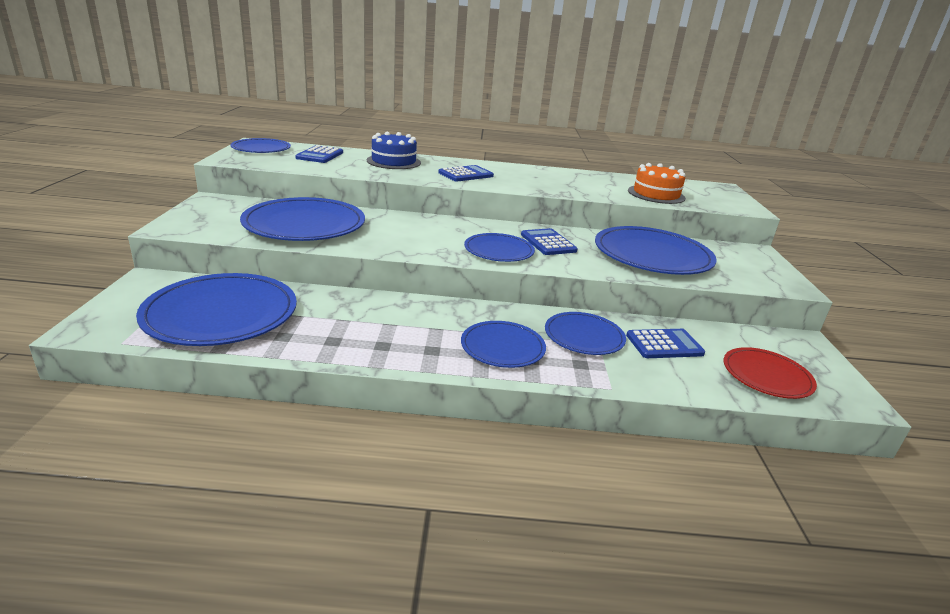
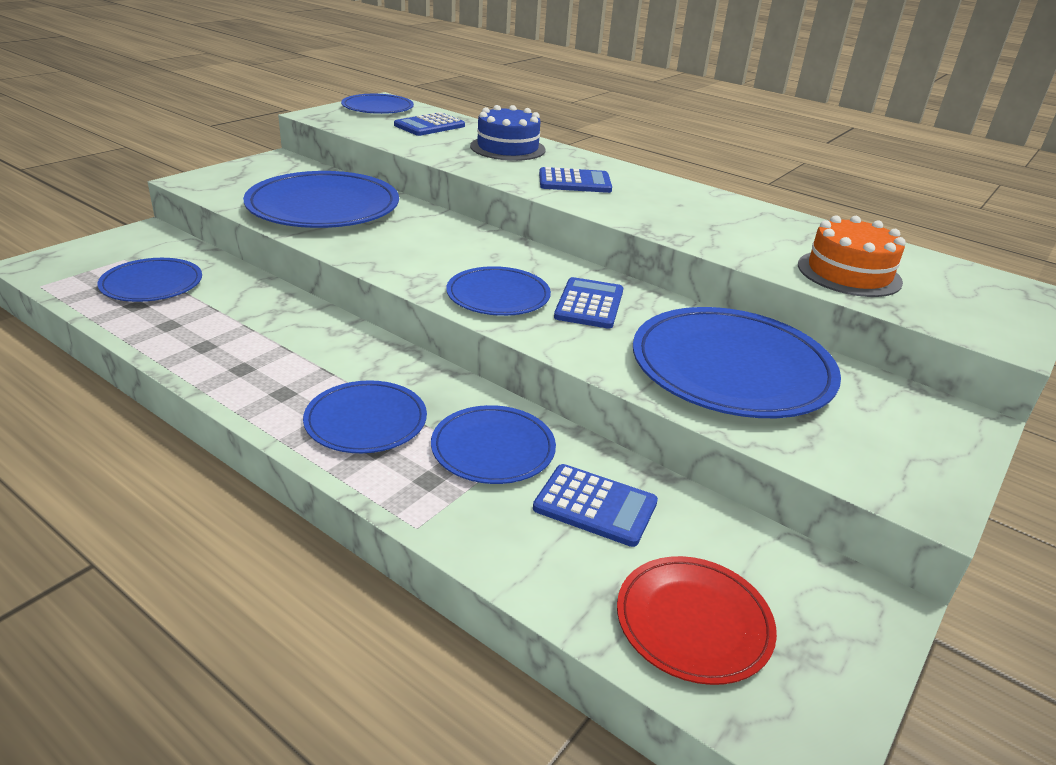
camera: 35 degrees right, 5 degrees up
blue plate [136,273,297,346] -> blue plate [97,258,202,302], size x0.58

